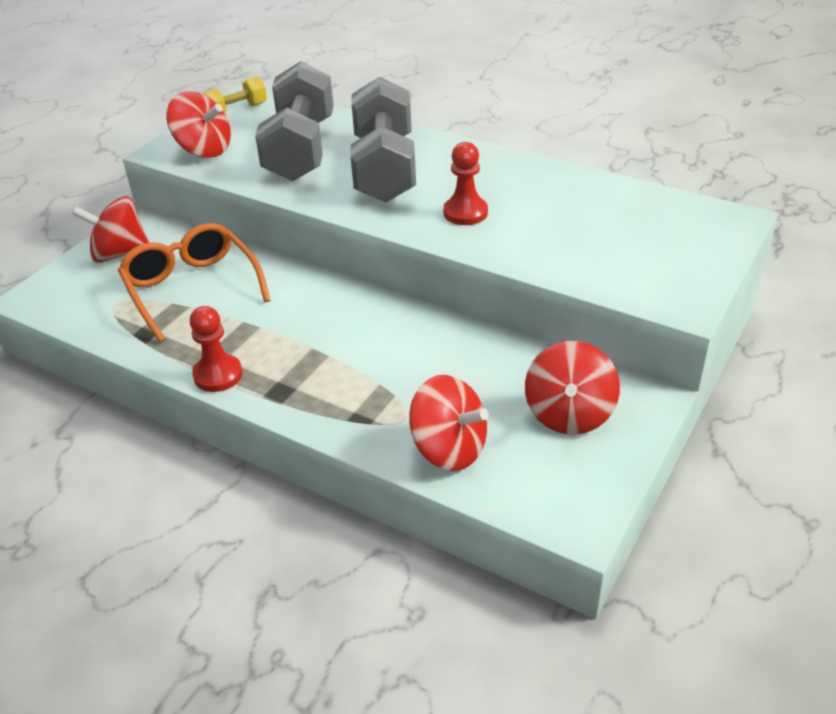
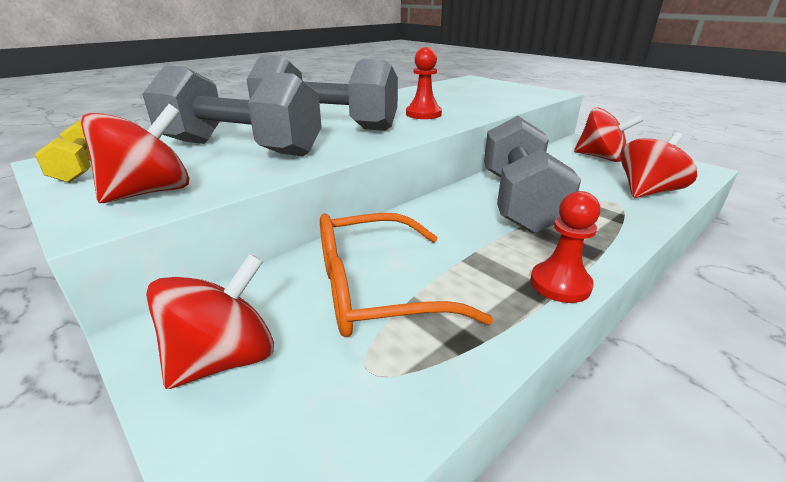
camera: 75 degrees left, 10 degrees down
red spinning top [72,196,149,263] -> red spinning top turned 150 degrees counterclockwise [146,254,274,389]
none -> grey dumbbell [484,116,581,234]

